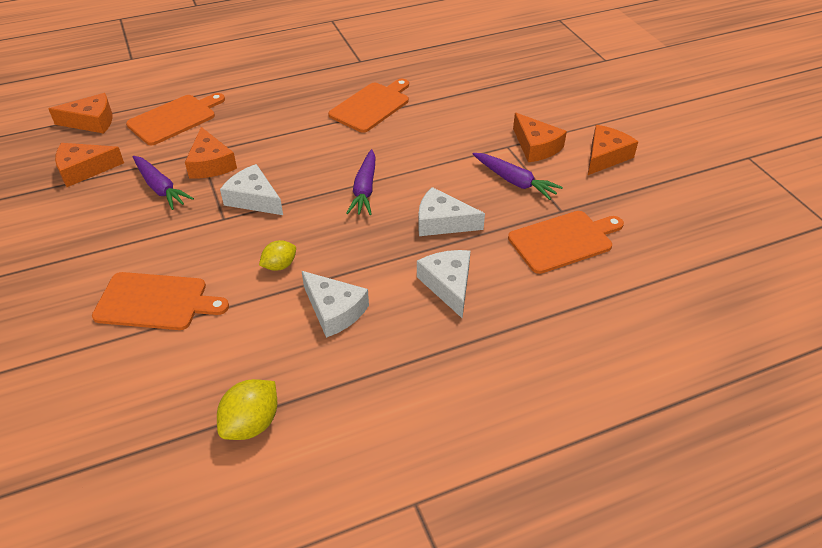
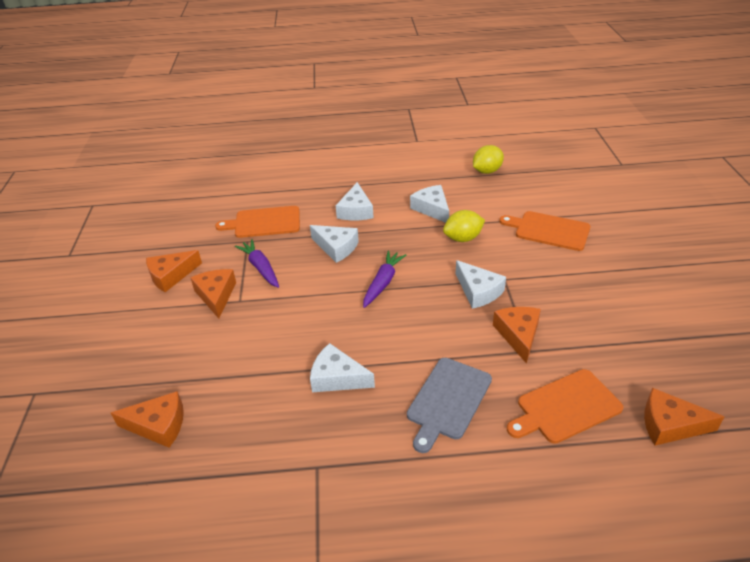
camera: 160 degrees left, 5 degrees down
orange cheese [55,143,124,187] -> orange cheese moved to [111,391,184,448]
purple carrot [133,156,194,210] -> none
yellow lemon [259,240,296,271] -> yellow lemon [443,210,485,242], size x1.51
orange cutting board [328,79,409,133] -> white cheese [310,343,375,392]
none -> grey cutting board [407,358,492,453]

